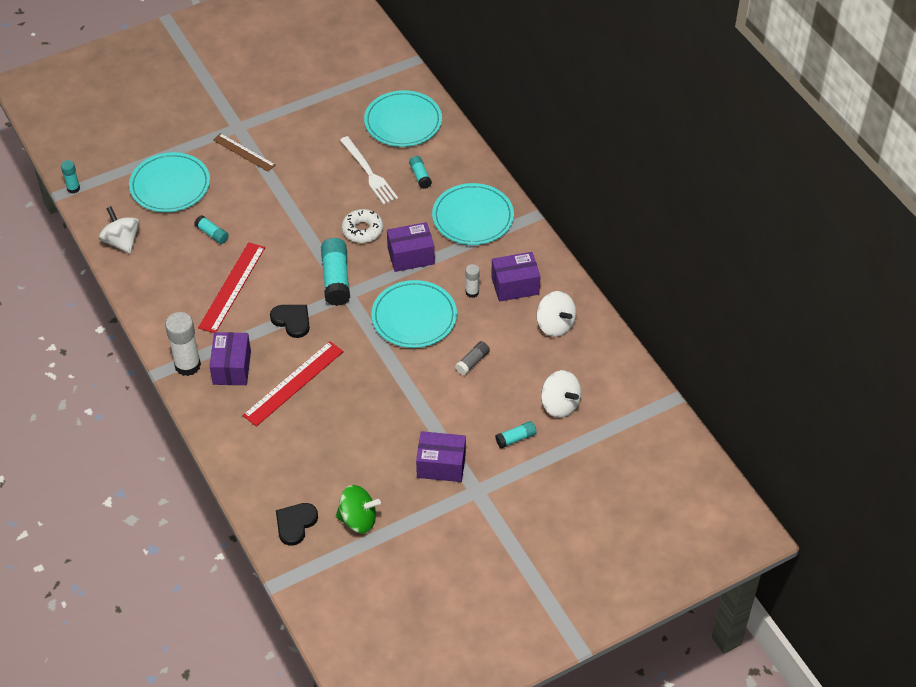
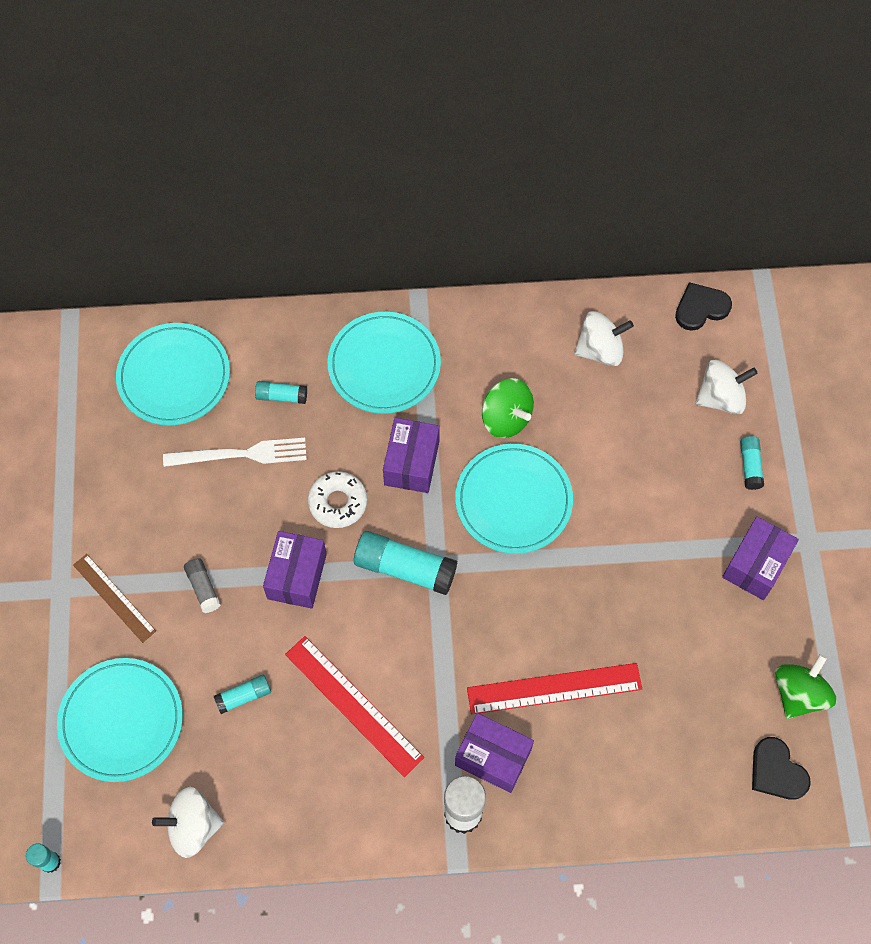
camera: 65 degrees left, 15 degrees up
brown ruler [213,133,275,172] -> brown ruler turned 75 degrees clockwise [73,554,156,643]
red ruler [242,341,344,426] -> red ruler turned 75 degrees counterclockwise [467,663,642,714]
black heart [270,305,310,338] -> black heart moved to [675,282,732,331]
grey glue stick [455,341,490,375] -> grey glue stick moved to [184,558,221,613]
white glue stick [465,264,480,298] -> green spinning top [482,378,534,438]
purple box [491,252,541,302] -> purple box moved to [263,531,327,609]

